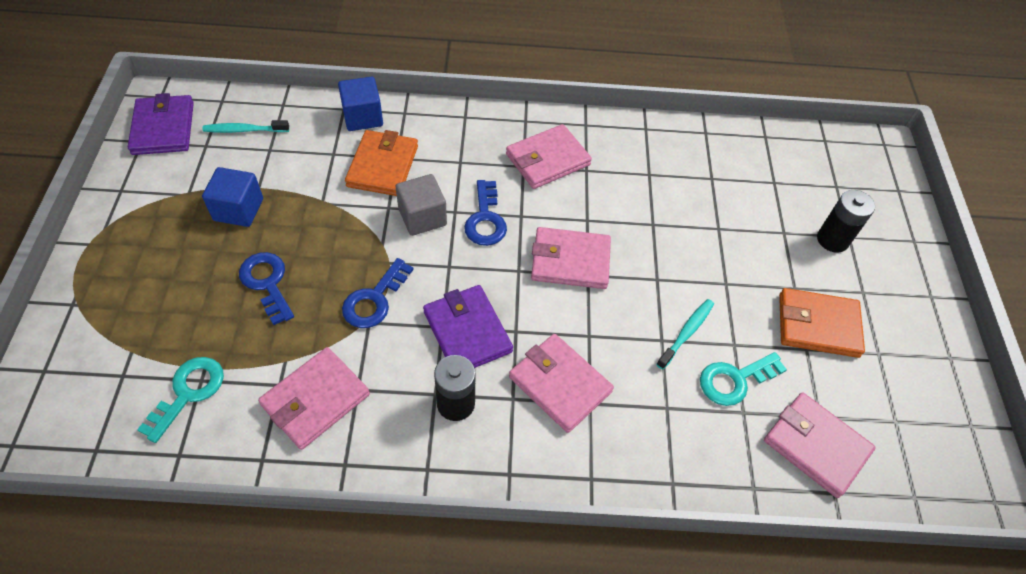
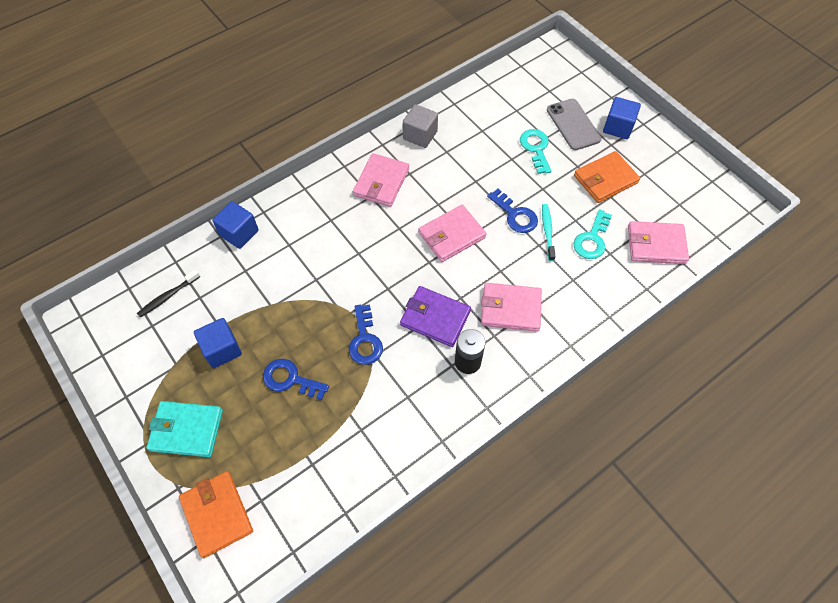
camera: 35 degrees left, 5 degrees up
purple wallet [128,93,194,155] -> none
turquoise key [137,357,224,443] -> turquoise key moved to [520,129,551,174]
turquoise toothbrush [202,120,289,133] -> black toothbrush [137,270,200,318]
pink wallet [258,347,370,450] -> none
orange wallet [345,130,418,196] -> orange wallet moved to [179,471,253,558]
grey cube [396,174,447,236] -> grey cube moved to [403,104,438,148]
blue key [464,180,507,246] -> blue key moved to [487,189,538,233]
black battery [817,190,875,253] -> grey phone [547,99,602,150]
none -> turquoise wallet [146,401,223,457]
none -> blue cube [603,97,641,139]

